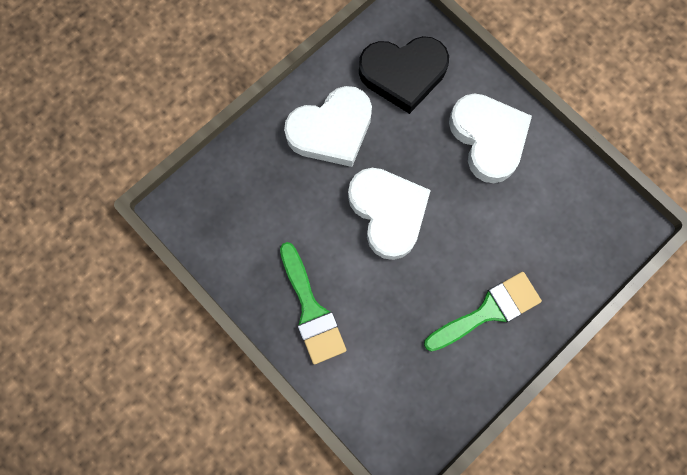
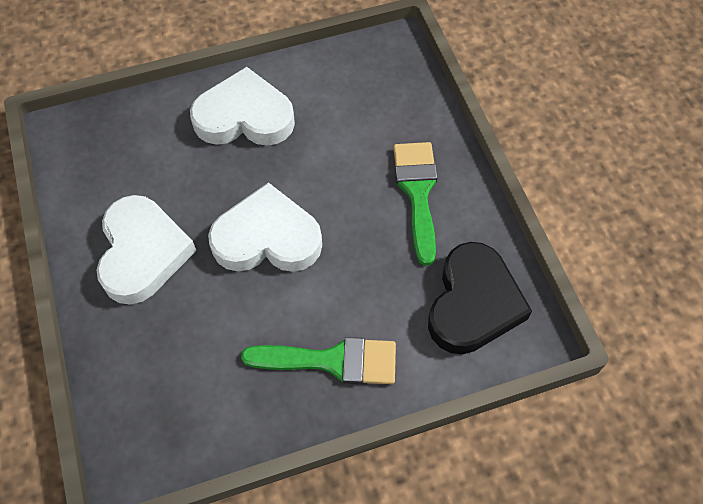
camera: 65 degrees left, 15 degrees down
black heart [359,36,449,114] -> black heart moved to [428,242,532,354]

